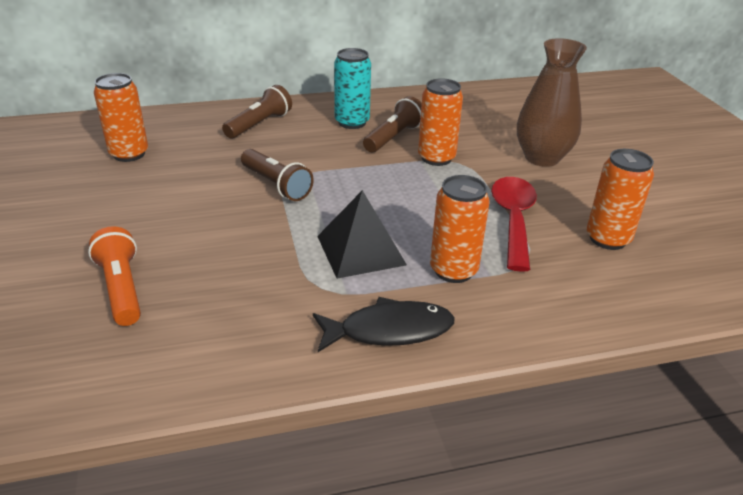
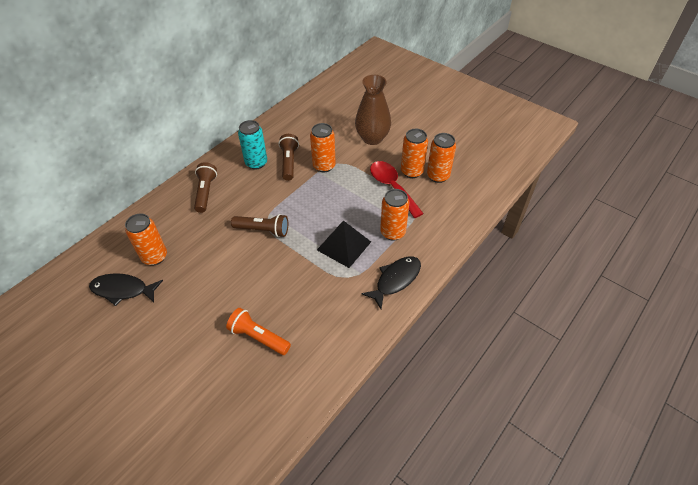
camera: 35 degrees left, 15 degrees up
none -> black fish [89,273,163,306]
none -> orange can [401,129,428,178]

